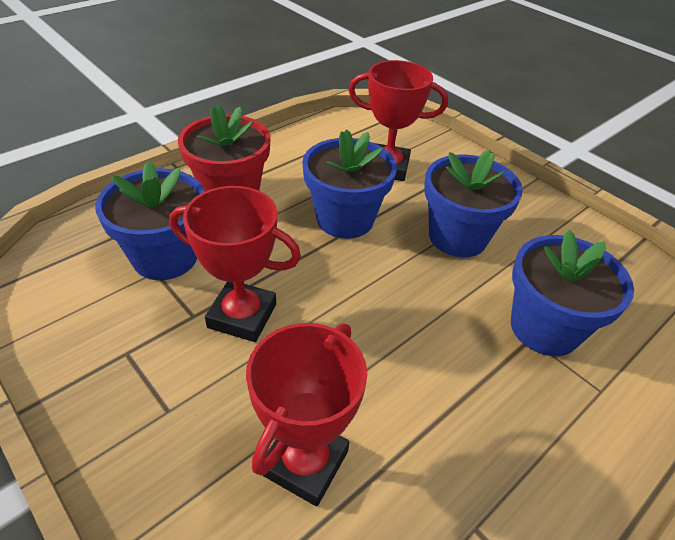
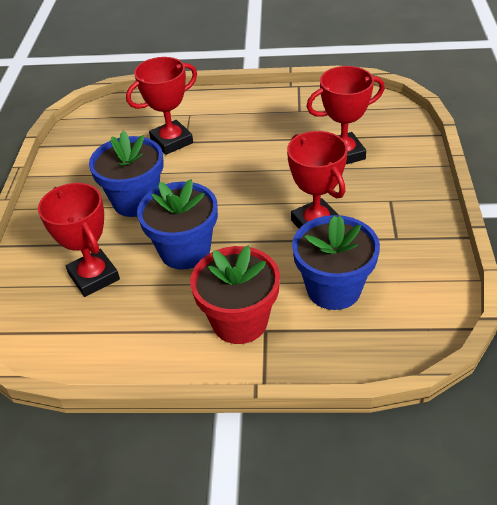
camera: 130 degrees left, 0 degrees up
blue flower pot [511,230,634,356] -> red trophy [126,57,197,155]

